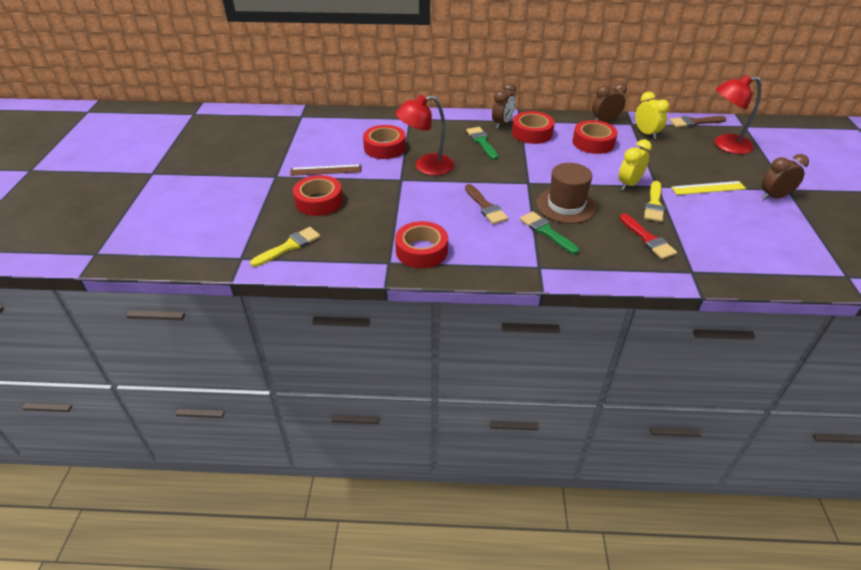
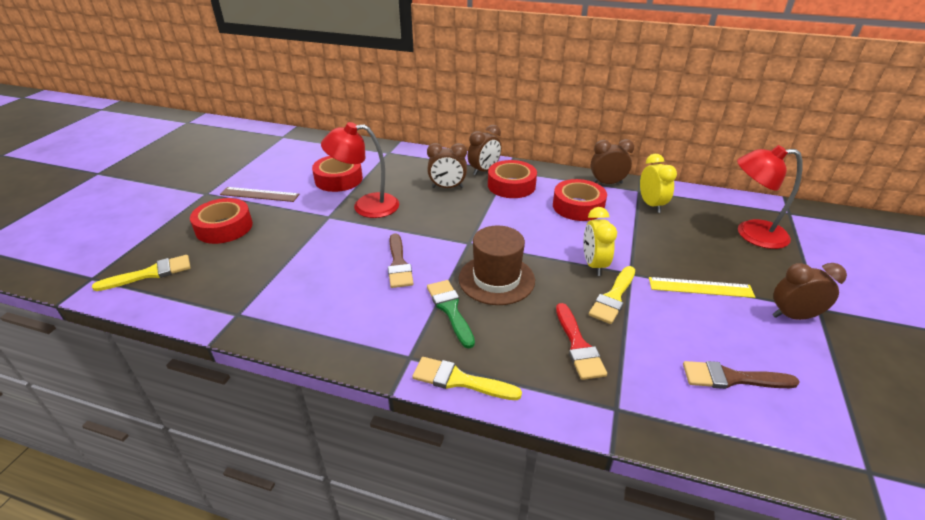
camera: 15 degrees right, 5 degrees down
red tape [395,221,448,268] -> none
green brush [466,127,498,160] -> brown clock [427,143,467,188]
yellow clock [619,139,652,190] -> yellow clock turned 60 degrees counterclockwise [583,207,617,276]
brown brush [670,116,727,127] -> brown brush moved to [683,361,799,389]
none -> yellow brush [412,357,522,400]

